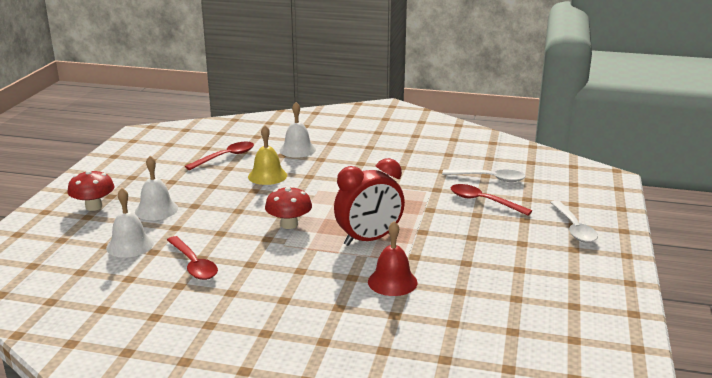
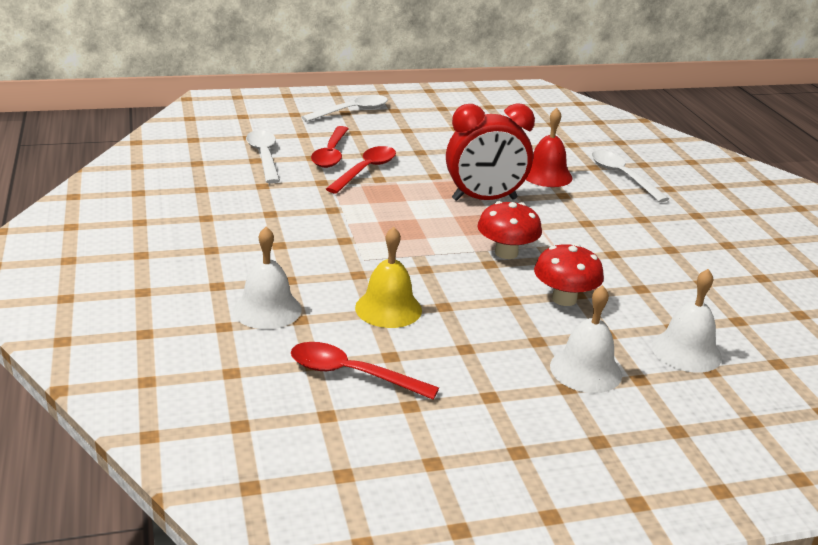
camera: 120 degrees left, 5 degrees up
red mushroom [67,170,115,211] -> red mushroom moved to [534,243,604,306]
red spoon [167,236,218,280] -> red spoon moved to [326,146,396,194]
red clock [334,158,405,246] -> red clock turned 135 degrees clockwise [446,103,535,201]
none -> white spoon [591,151,669,202]

